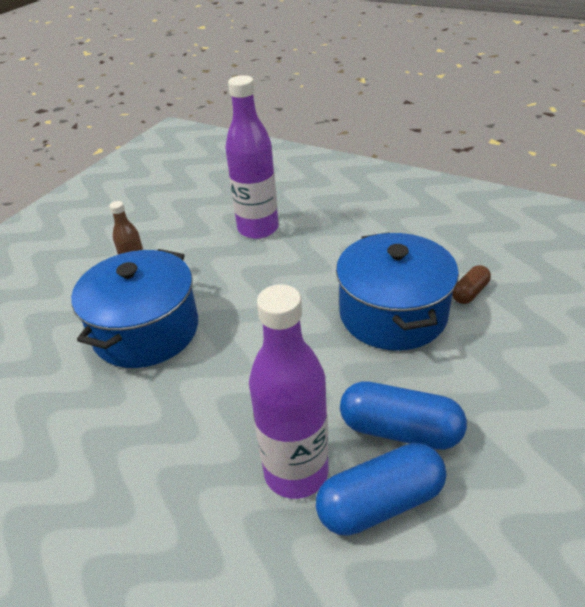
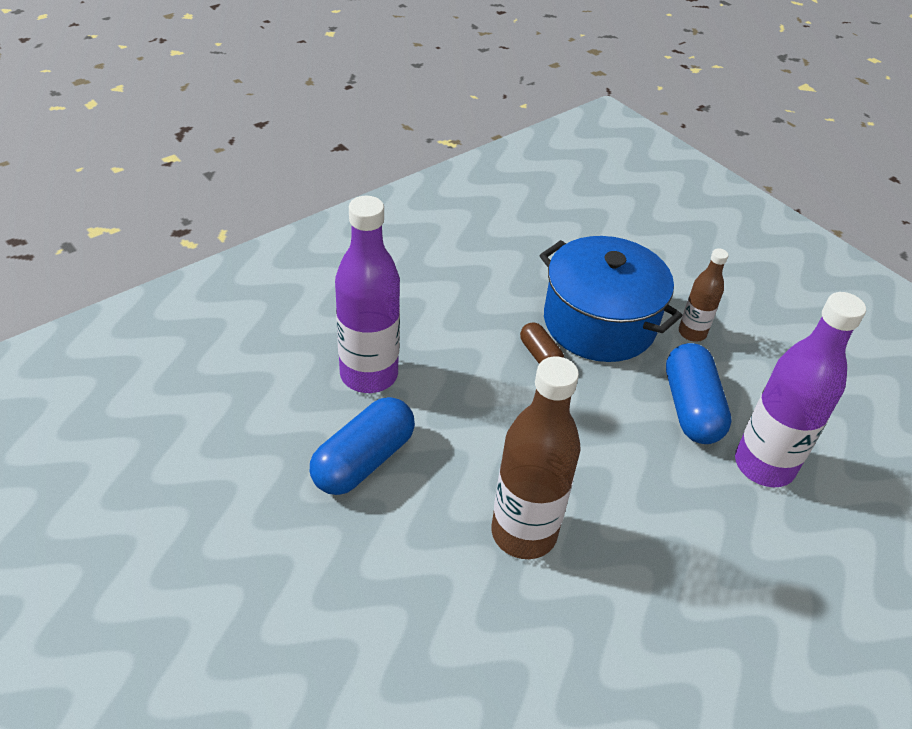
camera: 105 degrees right, 5 degrees up
blue capsule [316,443,446,536] -> blue capsule moved to [666,343,732,444]
blue pot [336,232,459,351] -> brown bottle [491,356,581,559]
brown capsule [452,265,491,304] -> brown capsule moved to [520,322,564,364]

